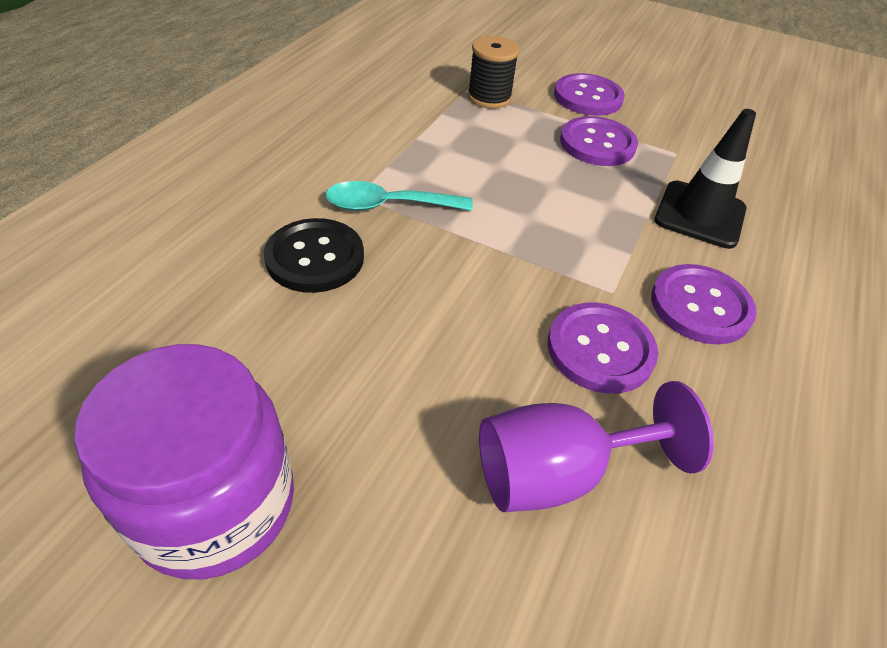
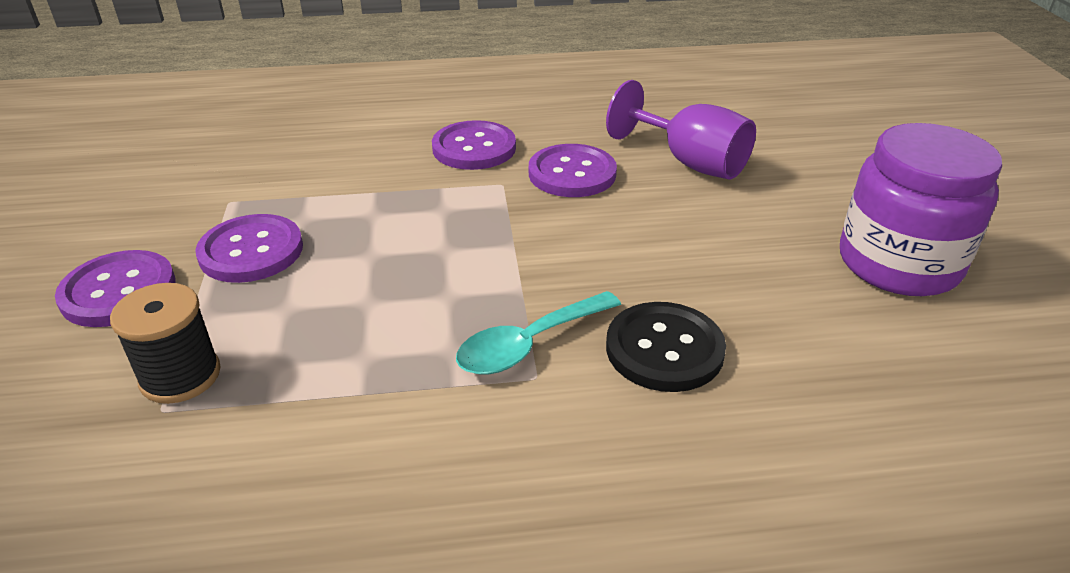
camera: 120 degrees left, 10 degrees down
turquoise spoon [325,181,473,211] -> turquoise spoon turned 90 degrees clockwise [456,291,621,375]
black traffic cone [654,109,756,249] -> none

